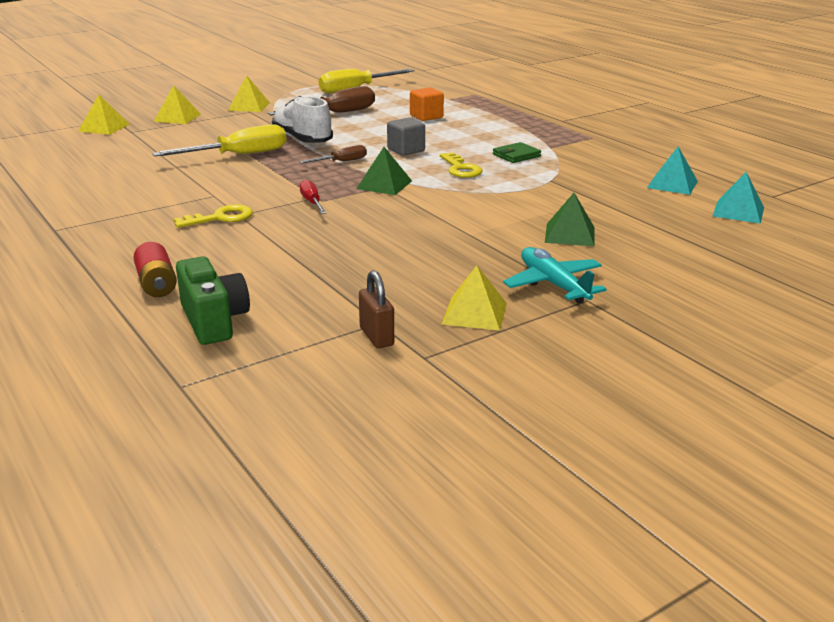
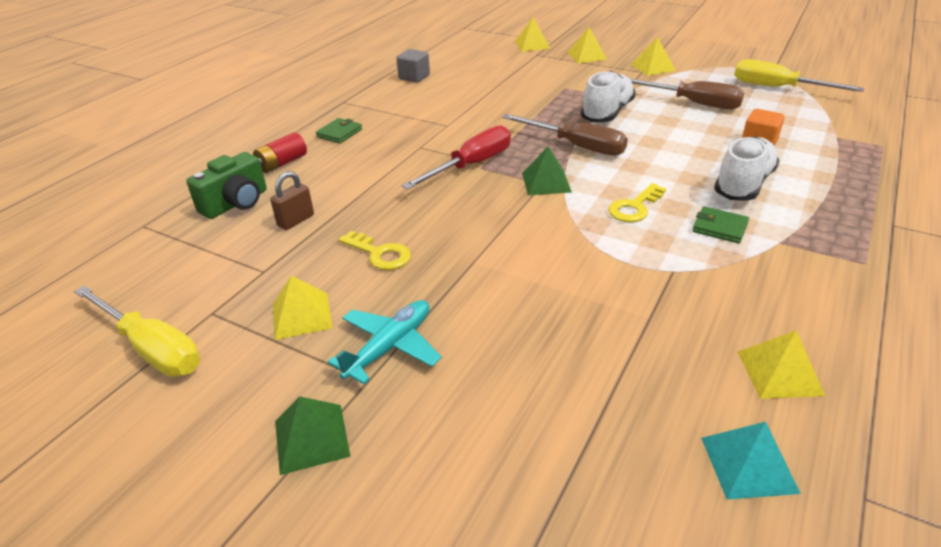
camera: 65 degrees right, 10 degrees up
yellow screwdriver [152,124,286,156] -> yellow screwdriver moved to [74,286,200,377]
yellow key [174,204,253,228] -> yellow key moved to [339,231,411,270]
brown screwdriver [300,145,367,163] -> brown screwdriver [502,114,628,156], size x1.88
red screwdriver [300,180,327,214] -> red screwdriver [402,125,511,190], size x1.88
brown padlock [359,270,394,348] -> brown padlock moved to [270,171,314,230]
grey cube [387,118,425,156] -> grey cube moved to [396,49,430,83]
green pyramid [545,193,595,246] -> green pyramid moved to [275,396,351,475]
turquoise pyramid [647,147,698,195] -> yellow pyramid [738,330,825,399]
none -> green wallet [316,118,362,144]
none -> white shoe [714,137,780,201]

